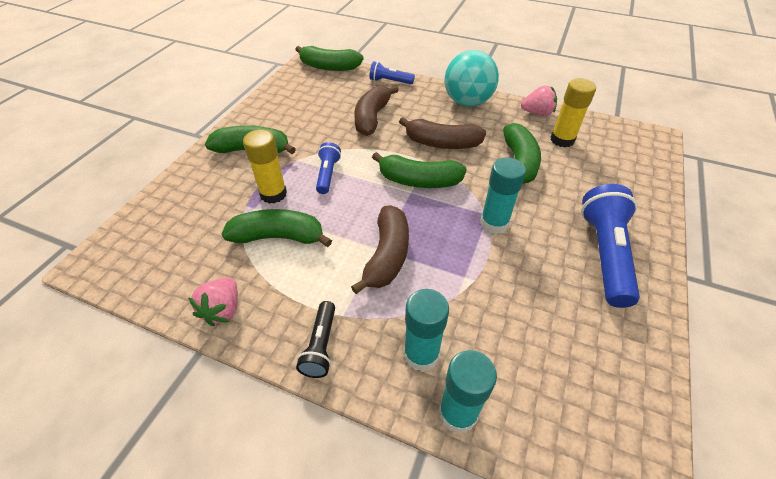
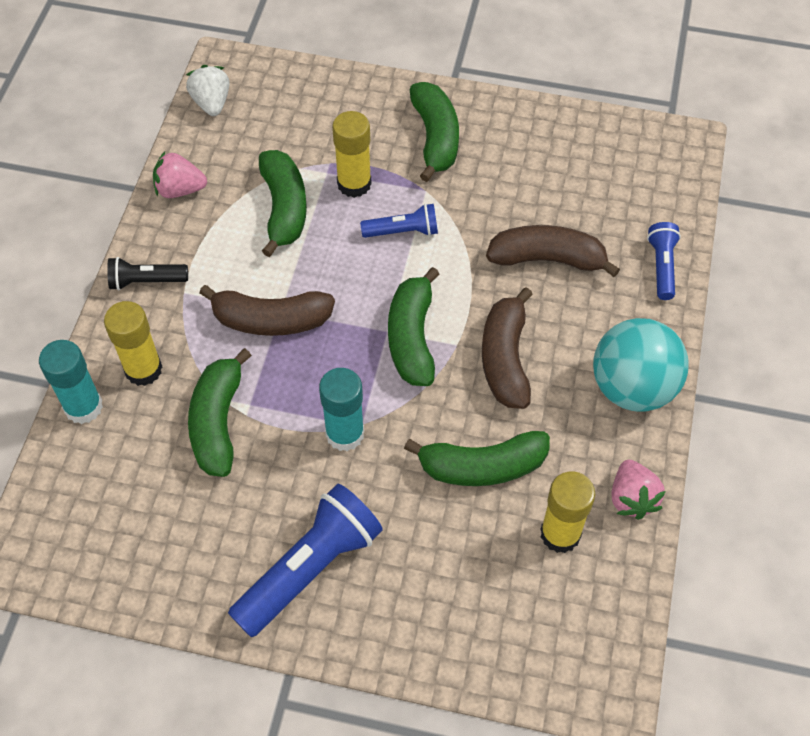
camera: 80 degrees right, 10 degrees up
green banana [295,46,364,71] -> green banana moved to [188,348,252,477]
turquoise glue stick [404,289,449,372] -> yellow glue stick [104,301,162,386]
blue flashlight [581,184,640,308] -> blue flashlight turned 45 degrees counterclockwise [228,484,383,637]
none -> white strawberry [186,65,230,116]

